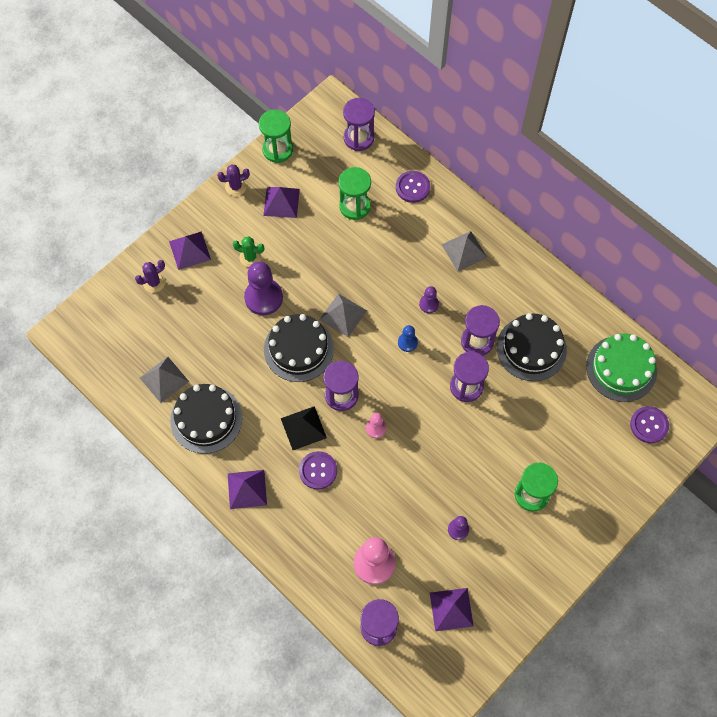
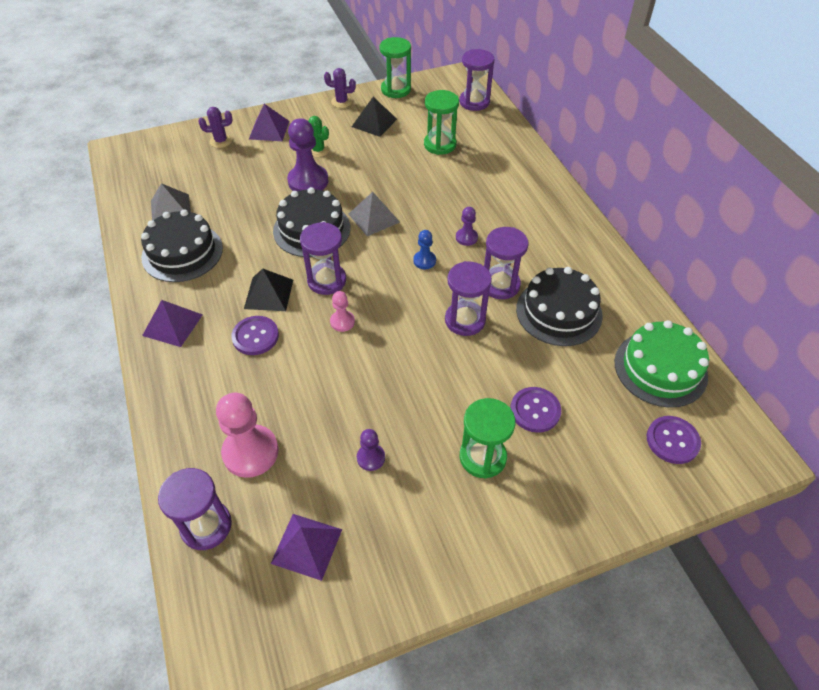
camera: 25 degrees right, 15 degrees down
purple pyramid [263,187,300,218] -> black pyramid [352,97,397,137]
purple button [396,171,430,203] -> purple button moved to [510,387,561,433]
grey pyramid [441,231,487,271] -> none

